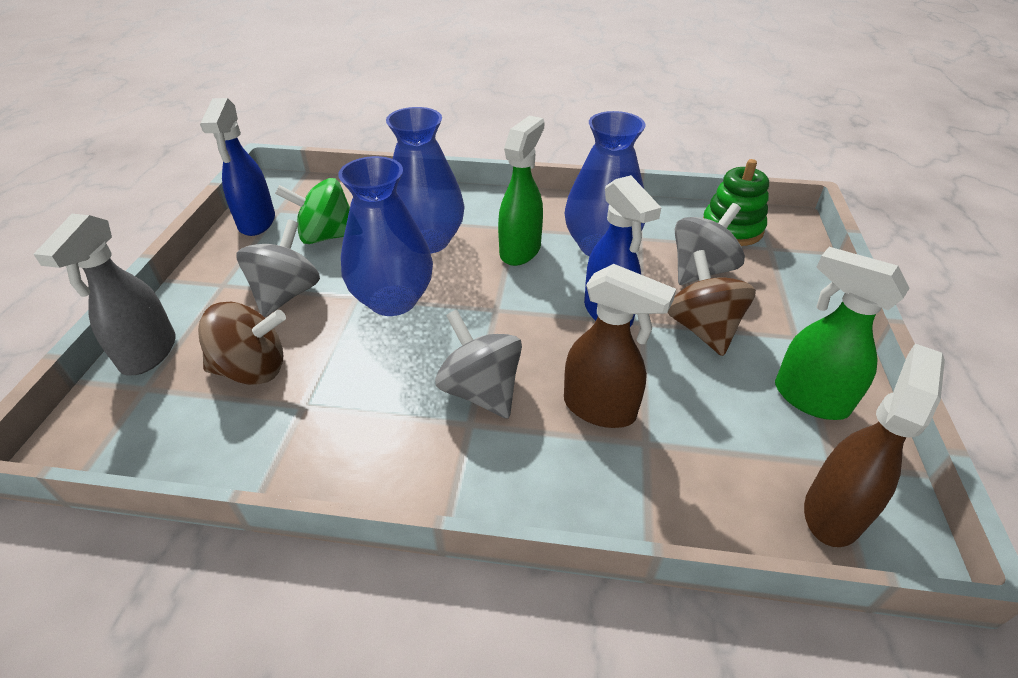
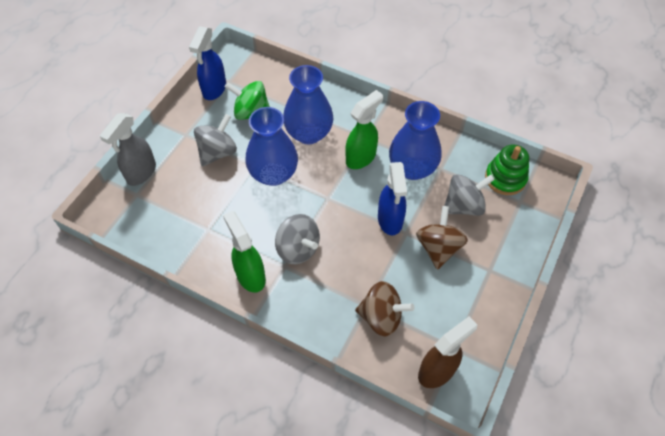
camera: 20 degrees right, 15 degrees up
brown spinning top [198,302,286,385] -> brown spinning top moved to [355,281,414,337]
grey spinning top [435,310,522,419] -> grey spinning top turned 150 degrees clockwise [275,214,320,264]
brown spray bottle [564,264,676,428] -> none
green spray bottle [775,247,910,420] -> green spray bottle moved to [223,211,266,293]

